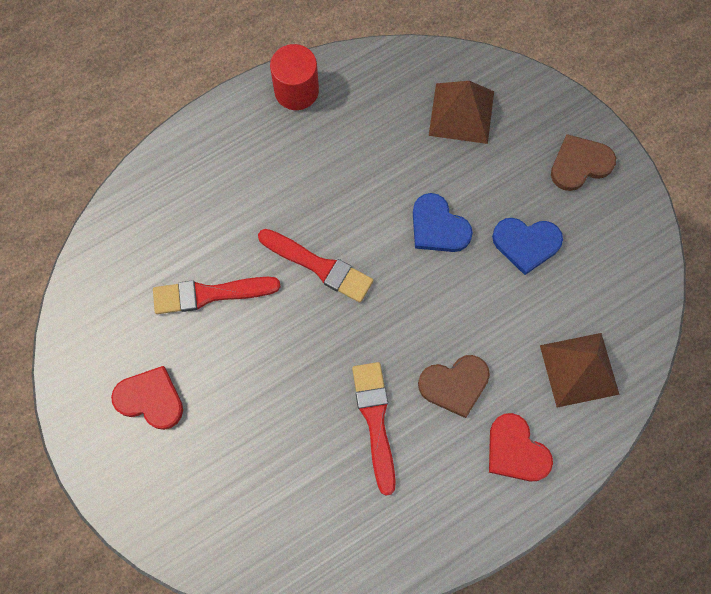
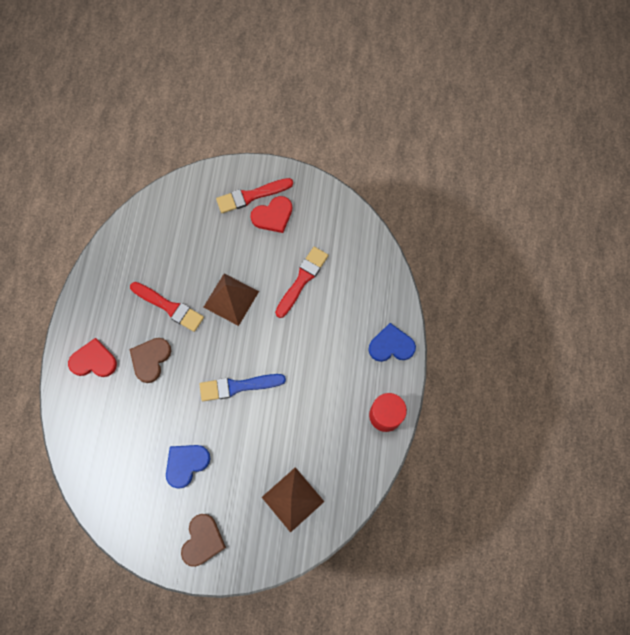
camera: 130 degrees right, 0 degrees up
red brush [258,229,373,303] -> red brush moved to [216,178,293,213]
blue heart [413,193,473,252] -> blue heart moved to [369,323,416,362]
brown pyramid [540,333,620,408] -> brown pyramid moved to [203,274,259,326]
none -> blue brush [200,374,286,401]

